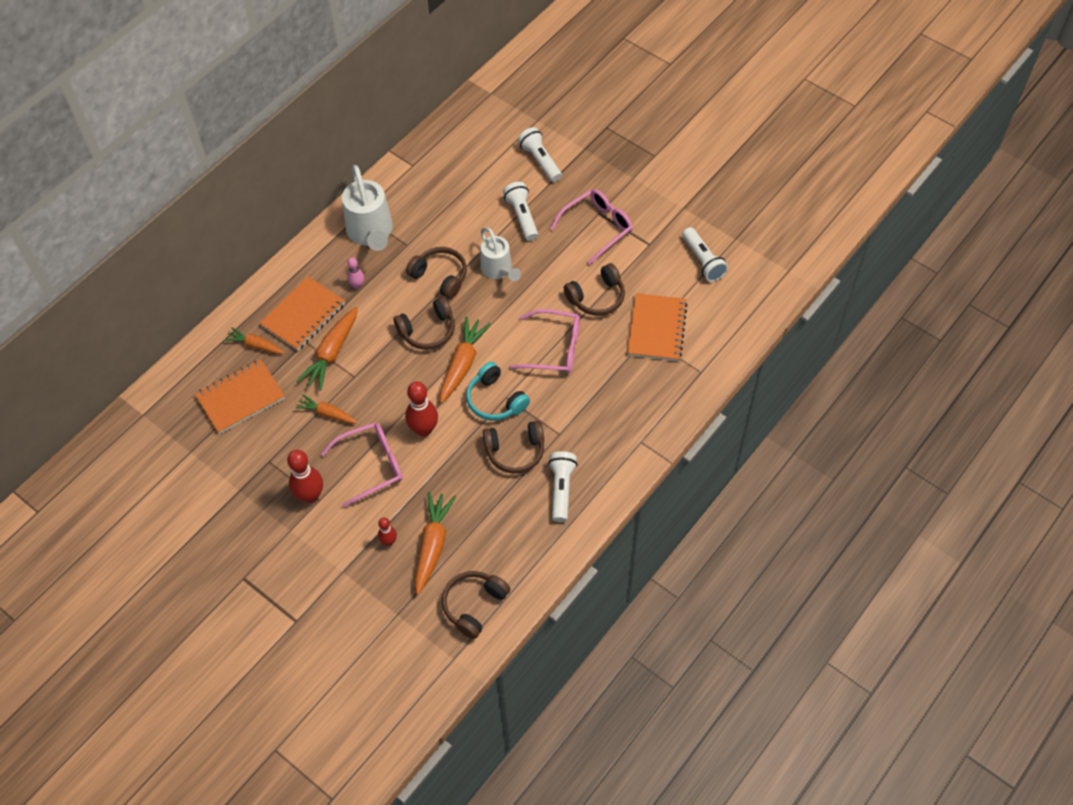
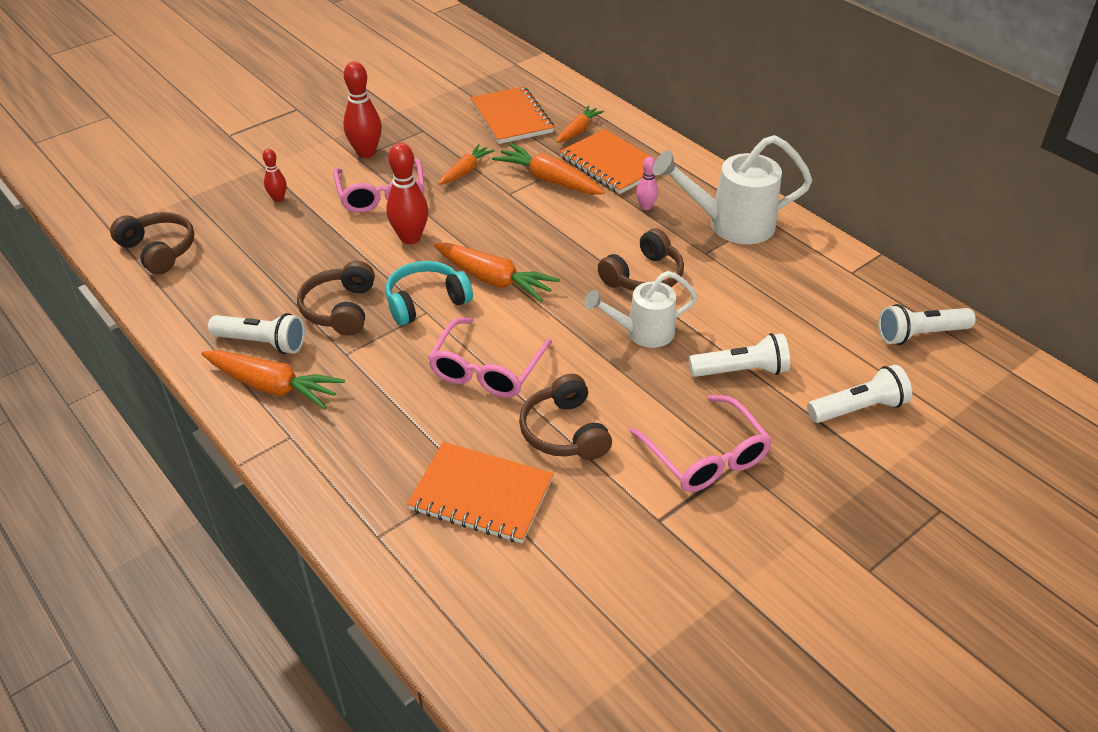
camera: 100 degrees right, 15 degrees down
brown headphones [393,297,455,350] -> none
orange carrot [415,492,456,595] -> orange carrot moved to [201,350,345,409]
white flashlight [682,227,728,282] -> white flashlight moved to [878,304,976,345]

